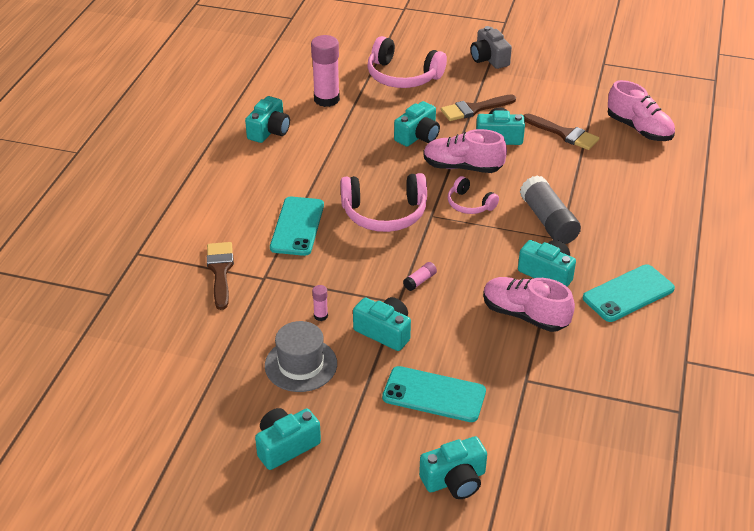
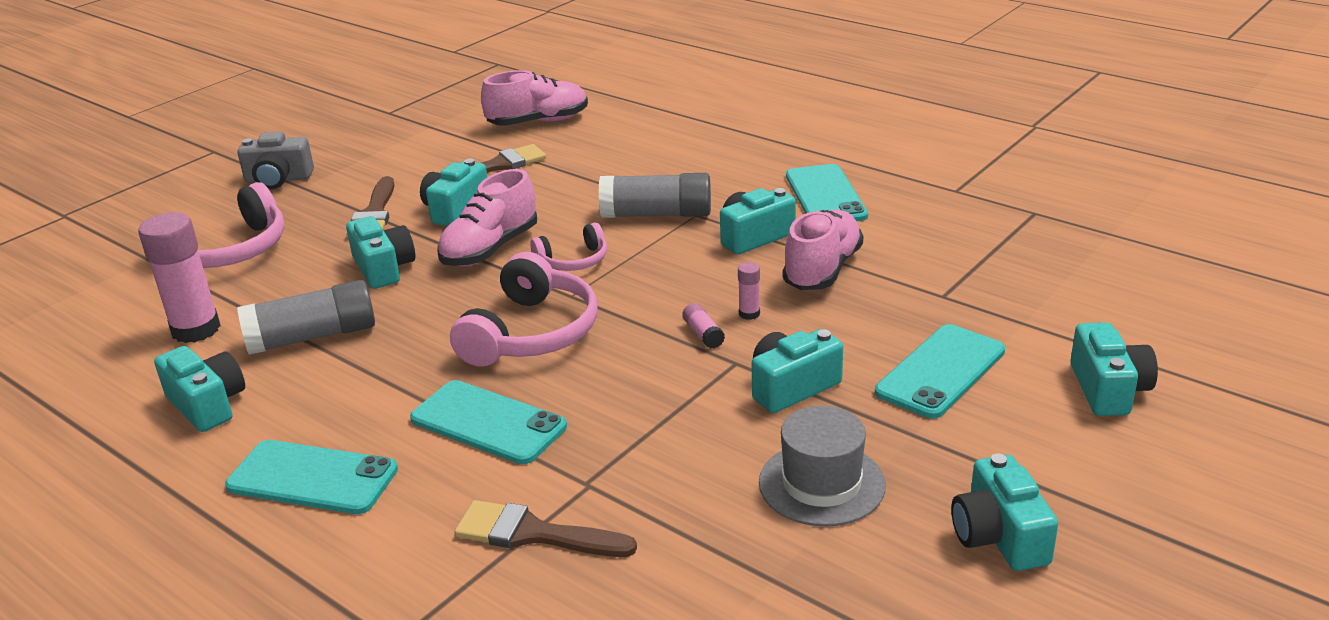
camera: 65 degrees left, 10 degrees down
pink glue stick [312,285,328,321] -> pink glue stick moved to [738,262,760,320]
pink shoe [483,277,575,332] -> pink shoe turned 150 degrees clockwise [783,209,863,290]
none -> turquoise phone [225,440,398,514]
none -> grey glue stick [237,280,375,355]

